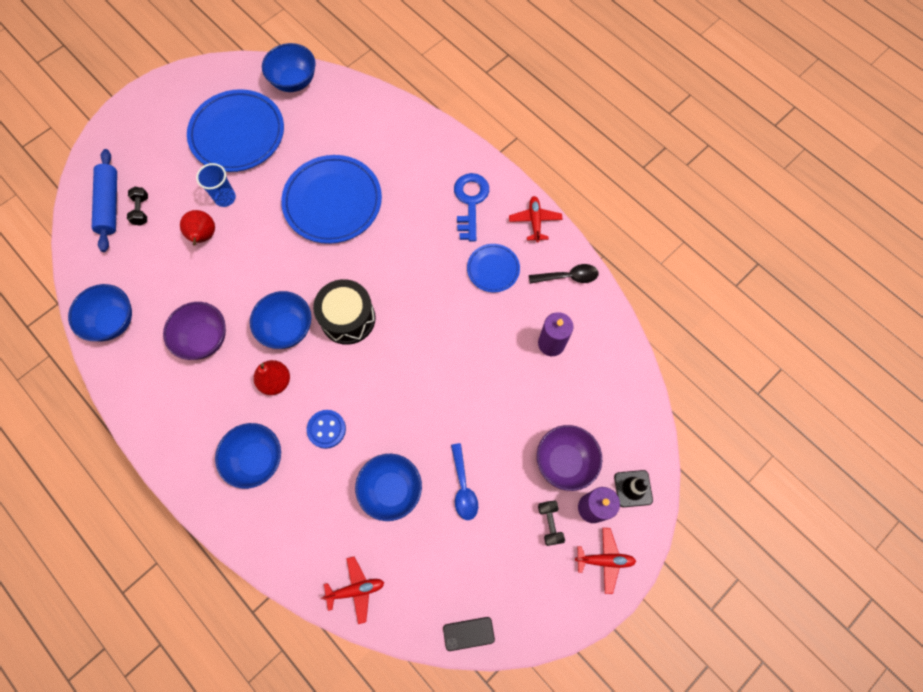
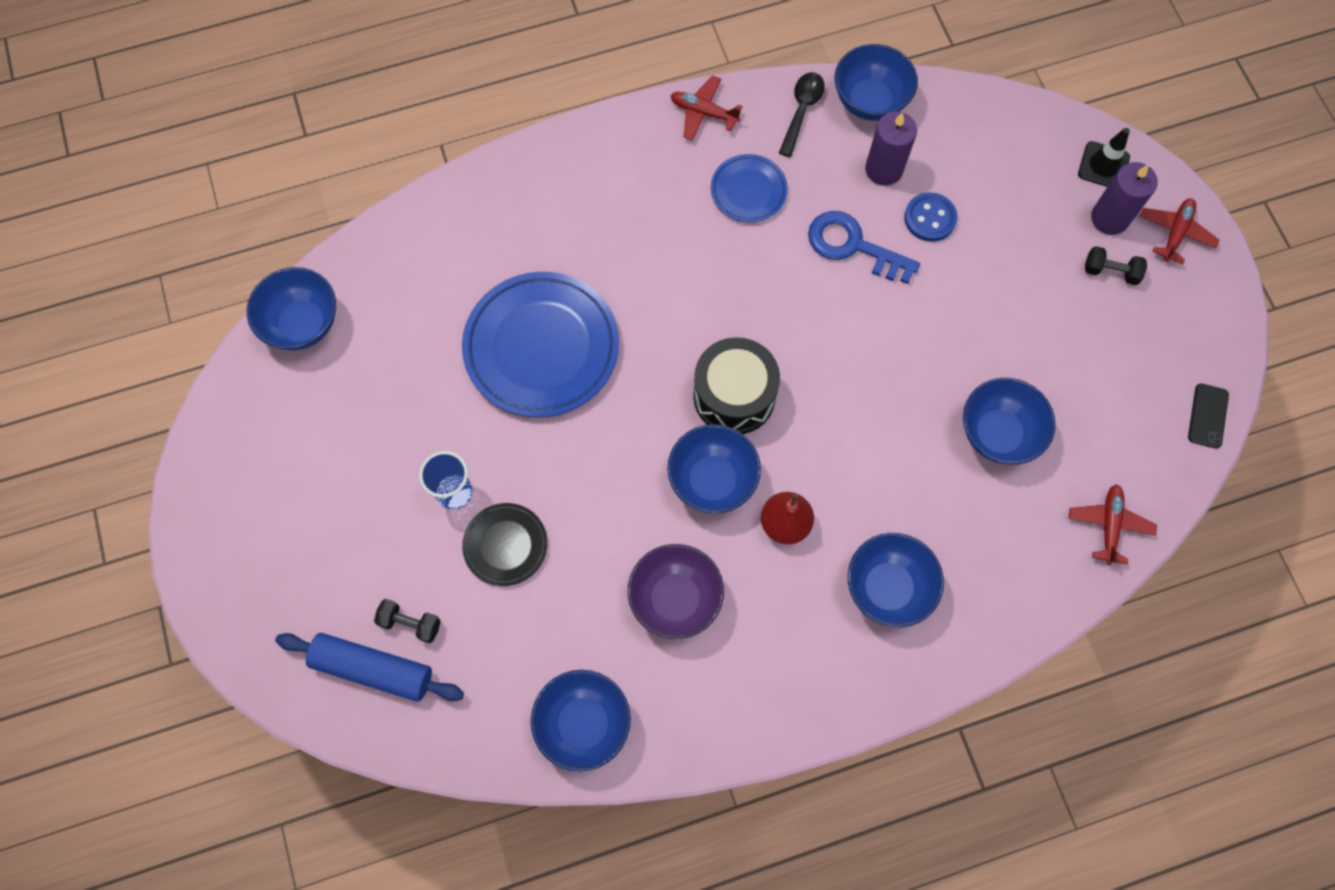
camera: 65 degrees left, 0 degrees up
red pear [180,210,215,246] -> black plate [462,503,548,586]
blue plate [187,89,284,172] -> none
blue button [307,410,346,449] -> blue button moved to [904,192,958,242]
blue spoon [451,443,478,520] -> none
blue key [454,173,489,241] -> blue key moved to [808,211,920,284]
purple bowl [537,425,602,491] -> none
none -> blue bowl [835,44,918,121]

